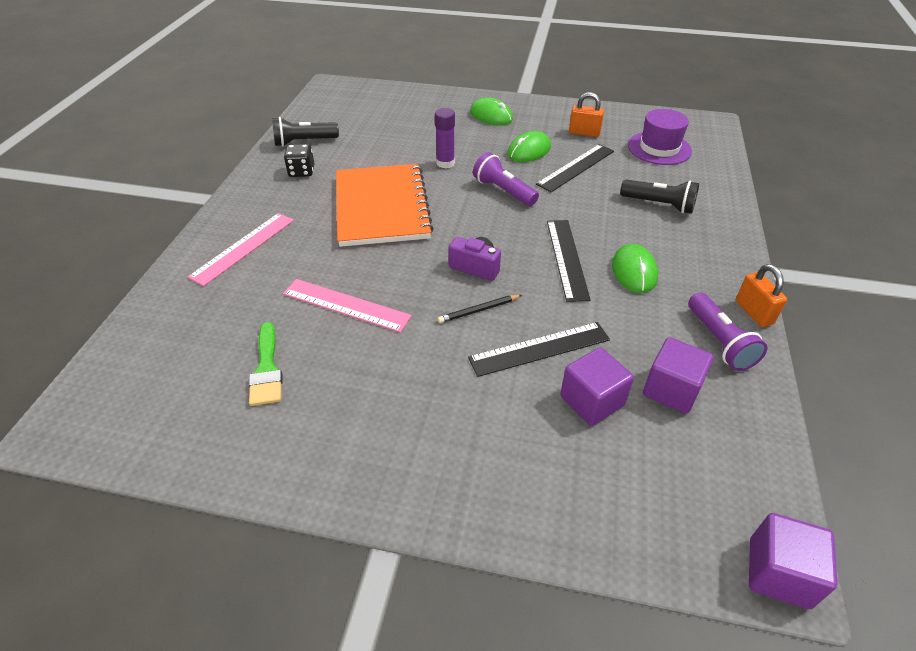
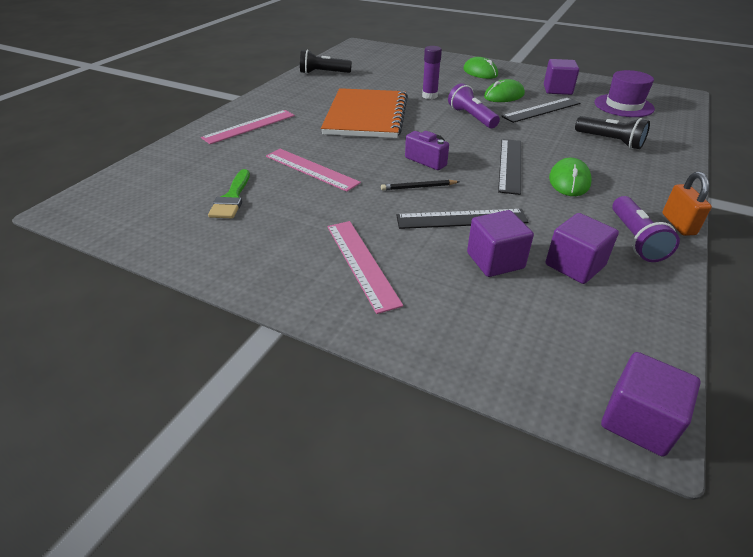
camera: 15 degrees right, 5 degrees down
black dice [284,144,314,177] -> none
orange padlock [569,92,604,137] -> purple cube [544,59,579,95]
none -> pink ruler [327,221,403,314]

